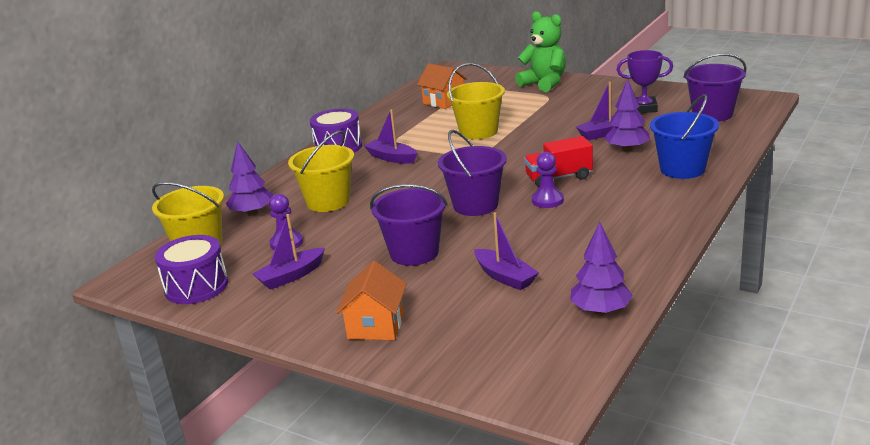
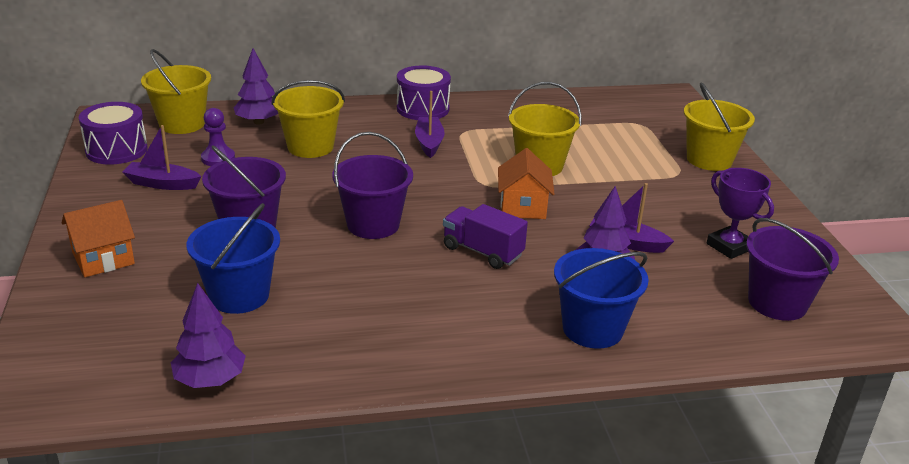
camera: 45 degrees right, 5 degrees up
orange house [417,63,467,109] -> orange house moved to [498,148,555,219]
purple boat [474,212,539,290] -> blue bucket [187,203,280,314]
green teddy bear [515,11,566,92] -> yellow bucket [684,82,755,171]
red truck [524,136,593,187] -> purple truck [443,204,528,269]
purple pawn [532,152,564,208] -> none

